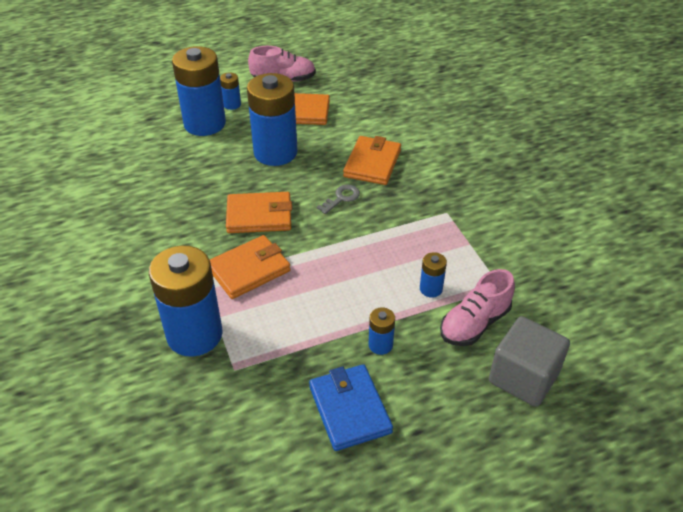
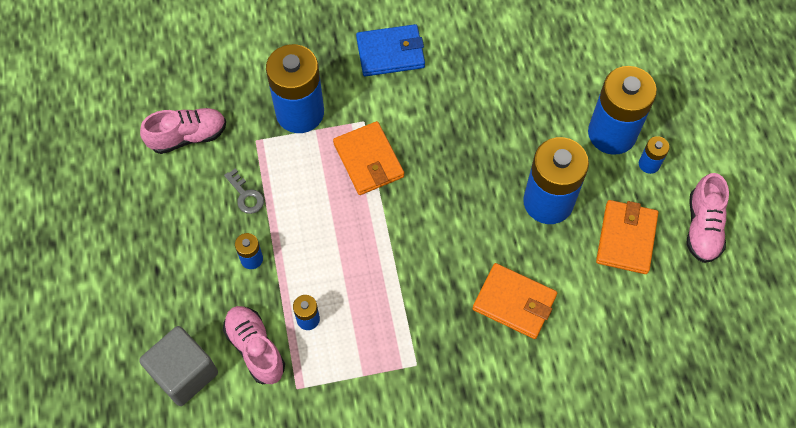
camera: 100 degrees right, 20 degrees up
orange wallet [226,192,292,233] -> none
blue wallet [309,364,393,451] -> blue wallet moved to [356,24,425,77]
grey key [317,185,360,214] -> grey key moved to [224,169,264,214]
none -> pink shoe [140,108,226,154]

